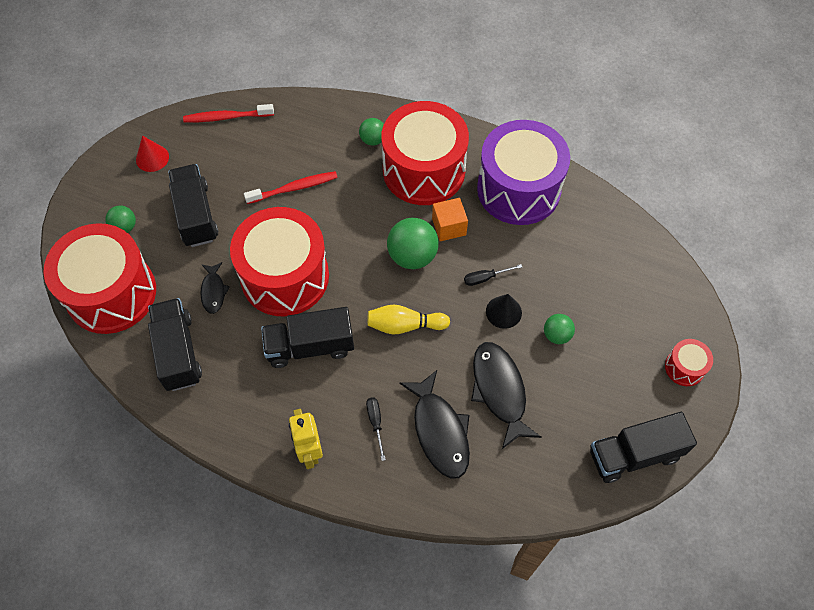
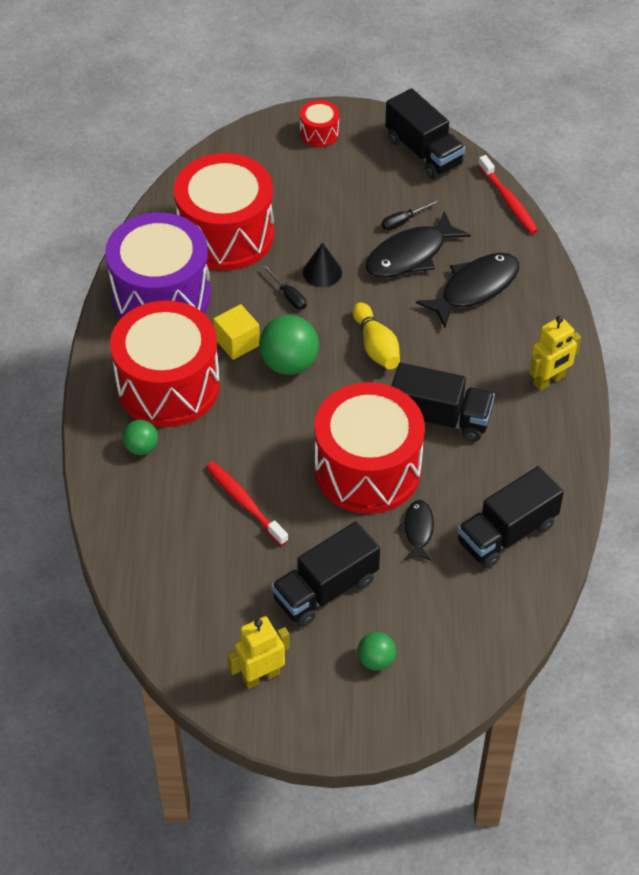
camera: 110 degrees left, 10 degrees down
red drum [43,223,156,334] -> red drum moved to [174,153,274,271]
red cone [136,136,169,172] -> yellow robot [227,616,290,689]
red toothbrush [183,104,274,122] -> red toothbrush moved to [478,155,538,234]
black fish [200,262,230,314] -> black fish turned 60 degrees counterclockwise [398,500,434,561]
black truck [261,307,354,368] -> black truck turned 45 degrees counterclockwise [391,363,495,441]
black screwdriver [366,397,386,461] -> black screwdriver moved to [382,200,439,230]
orange cube [432,198,468,241] -> yellow cube [213,304,260,360]
green ball [544,314,575,344] -> none

